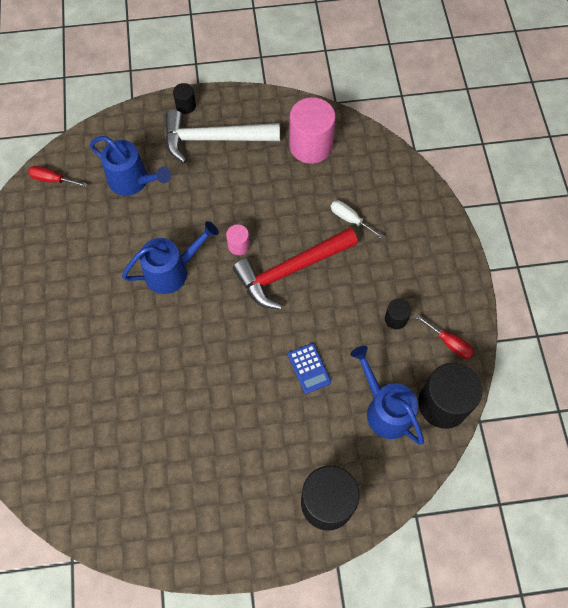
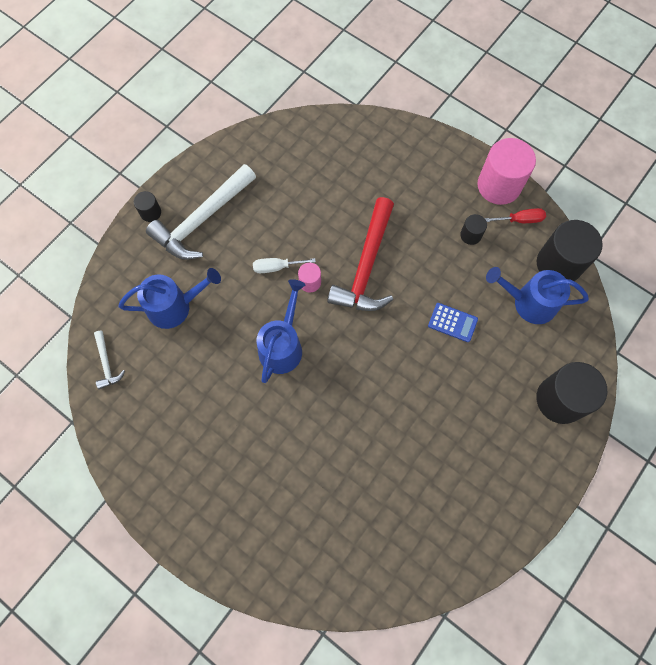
camera: 45 degrees left, 5 degrees up
red screwdriver [28,166,87,187] -> white hammer [94,331,125,389]
pink cylinder [289,97,336,164] -> pink cylinder moved to [477,138,536,205]
white screwdriver [331,200,384,239] -> white screwdriver moved to [253,258,316,273]

